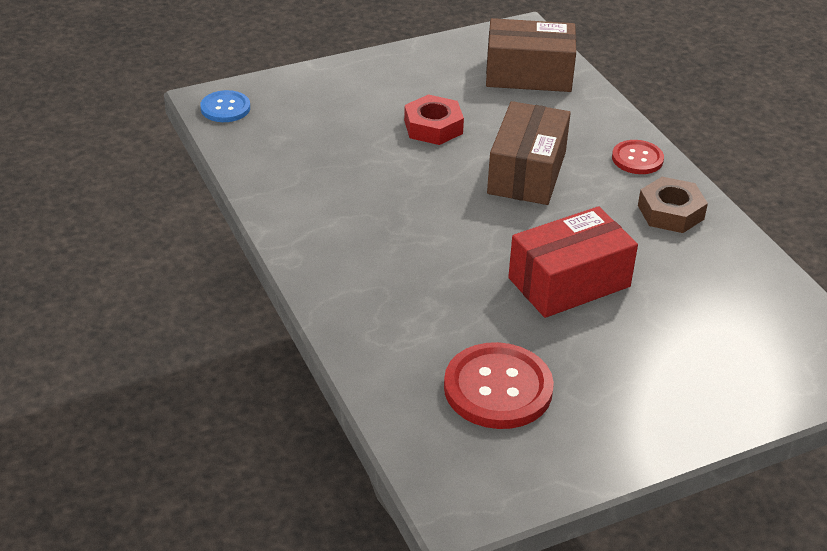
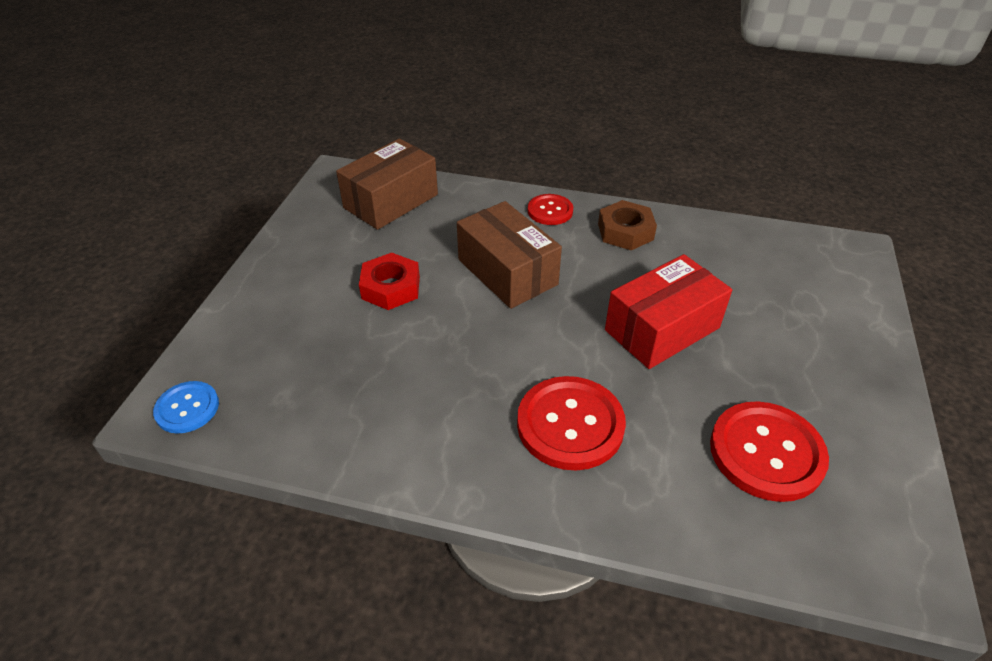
camera: 50 degrees left, 5 degrees up
red box [508,206,638,318] -> red box turned 45 degrees clockwise [605,254,732,369]
none -> red button [517,376,626,471]

